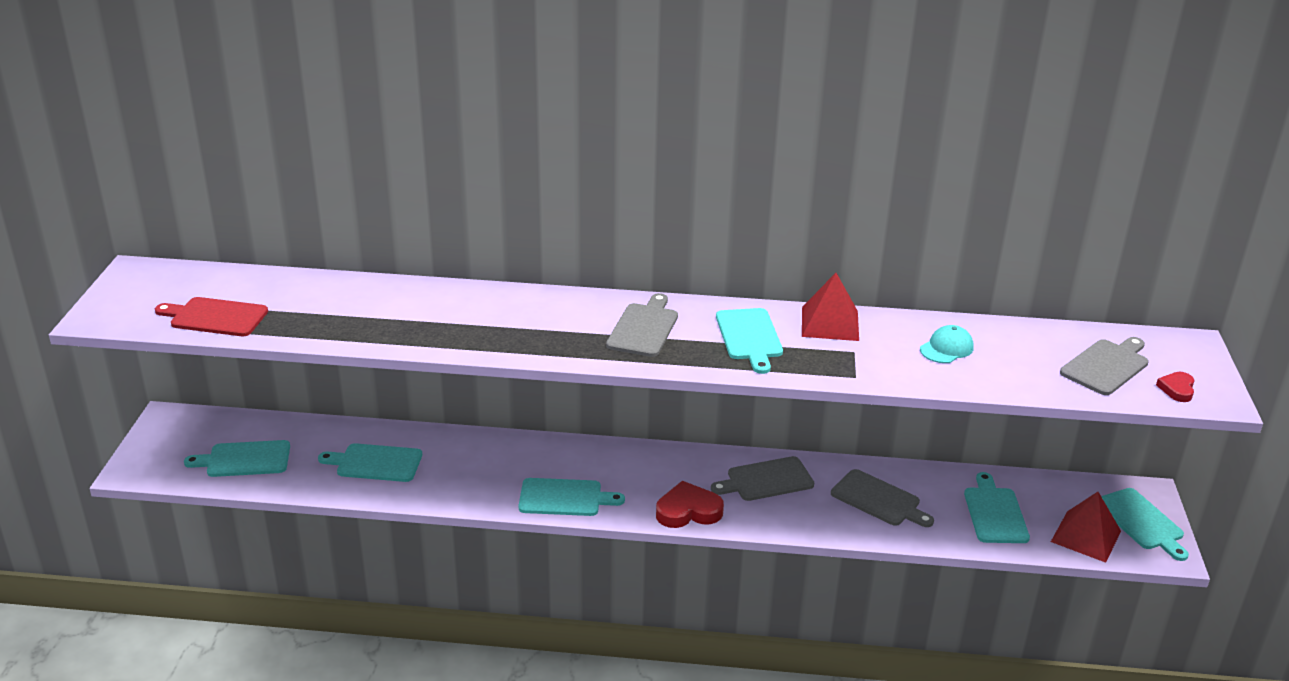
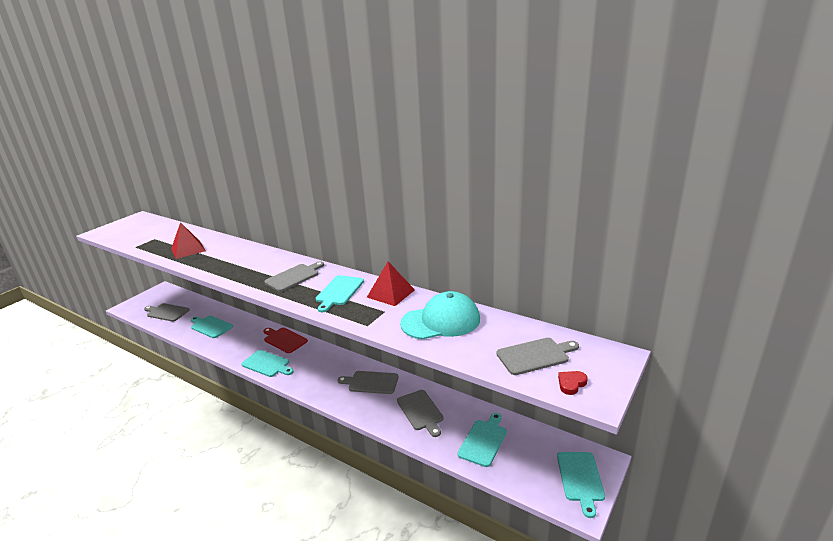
camera: 30 degrees right, 5 degrees down
red cutting board [155,297,268,336] -> red cutting board moved to [263,328,308,353]
turquoise cutting board [184,440,290,477] -> grey cutting board [144,303,189,322]
red heart [656,481,724,528] -> none
turquoise cap [920,325,974,363] -> turquoise cap [400,291,480,340], size x2.02
red pyramid [1051,492,1121,563] -> red pyramid moved to [171,222,206,259]

